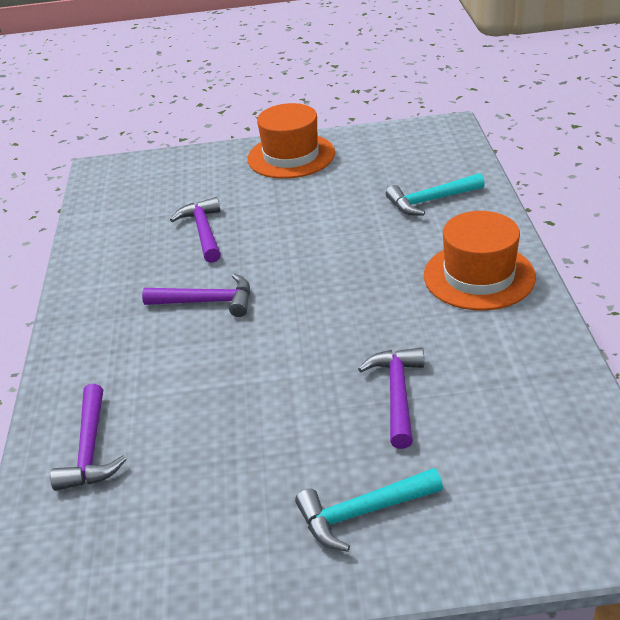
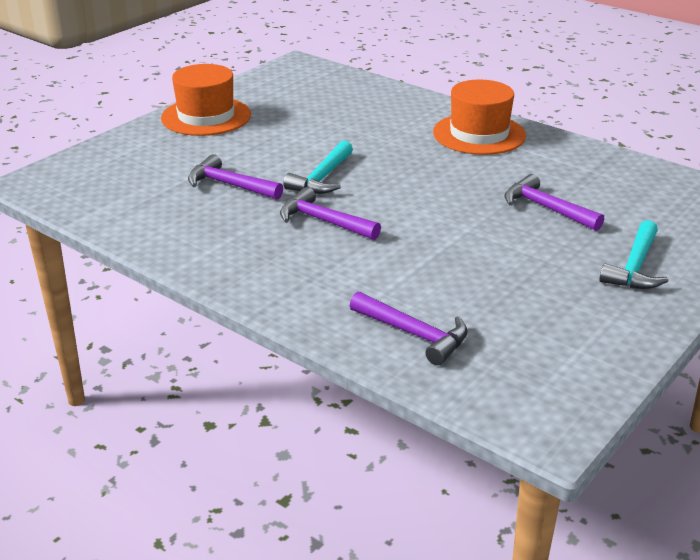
camera: 50 degrees left, 5 degrees down
purple hammer [142,273,250,317] -> purple hammer turned 105 degrees counterclockwise [280,187,381,240]
turquoise hammer [386,173,485,216] -> turquoise hammer moved to [283,140,353,194]

